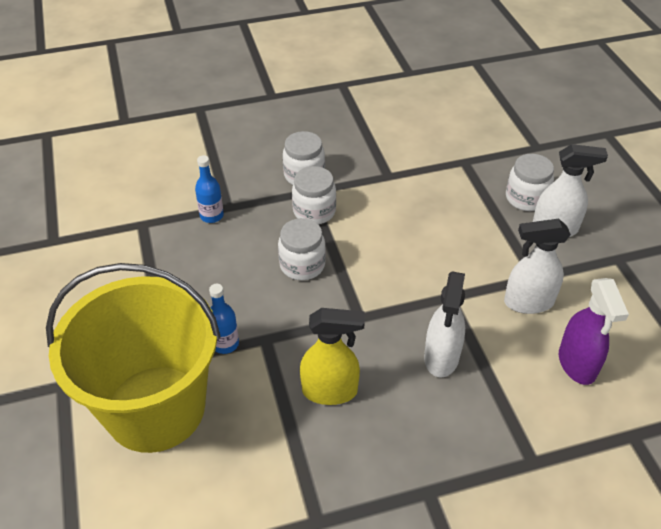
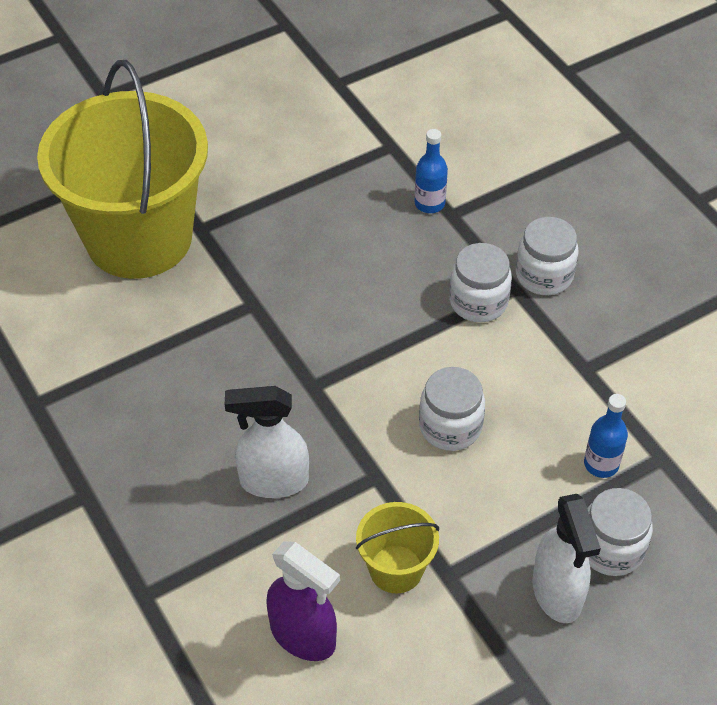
camera: 75 degrees right, 5 degrees up
blue bottle [209,284,239,354] -> blue bottle moved to [584,394,628,478]
white jar [278,218,326,280] -> white jar moved to [419,367,485,451]
yellow spray bottle [300,308,365,405] -> none
white spray bottle [504,219,571,314] -> yellow bucket [356,502,439,593]
purple spray bottle [559,278,629,385] -> purple spray bottle turned 120 degrees counterclockwise [266,541,340,661]

